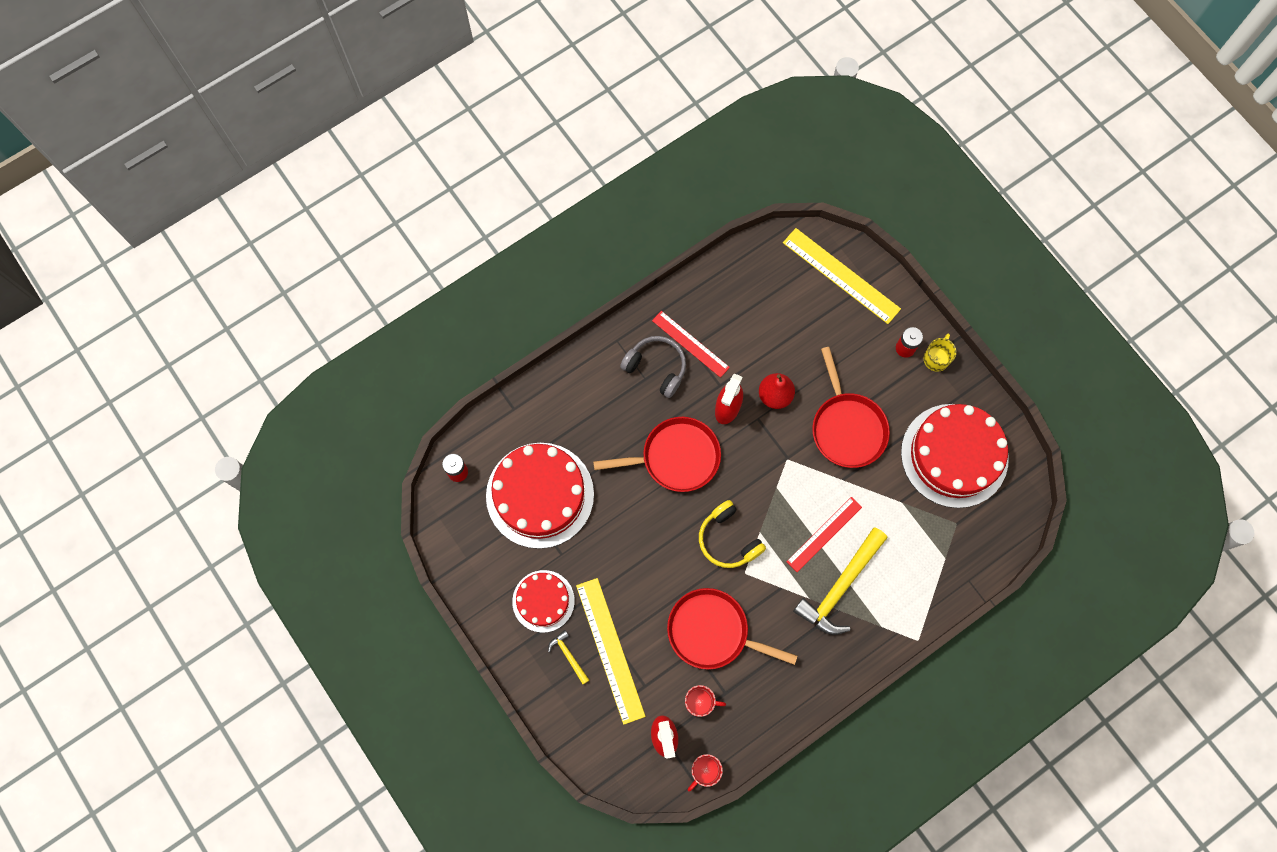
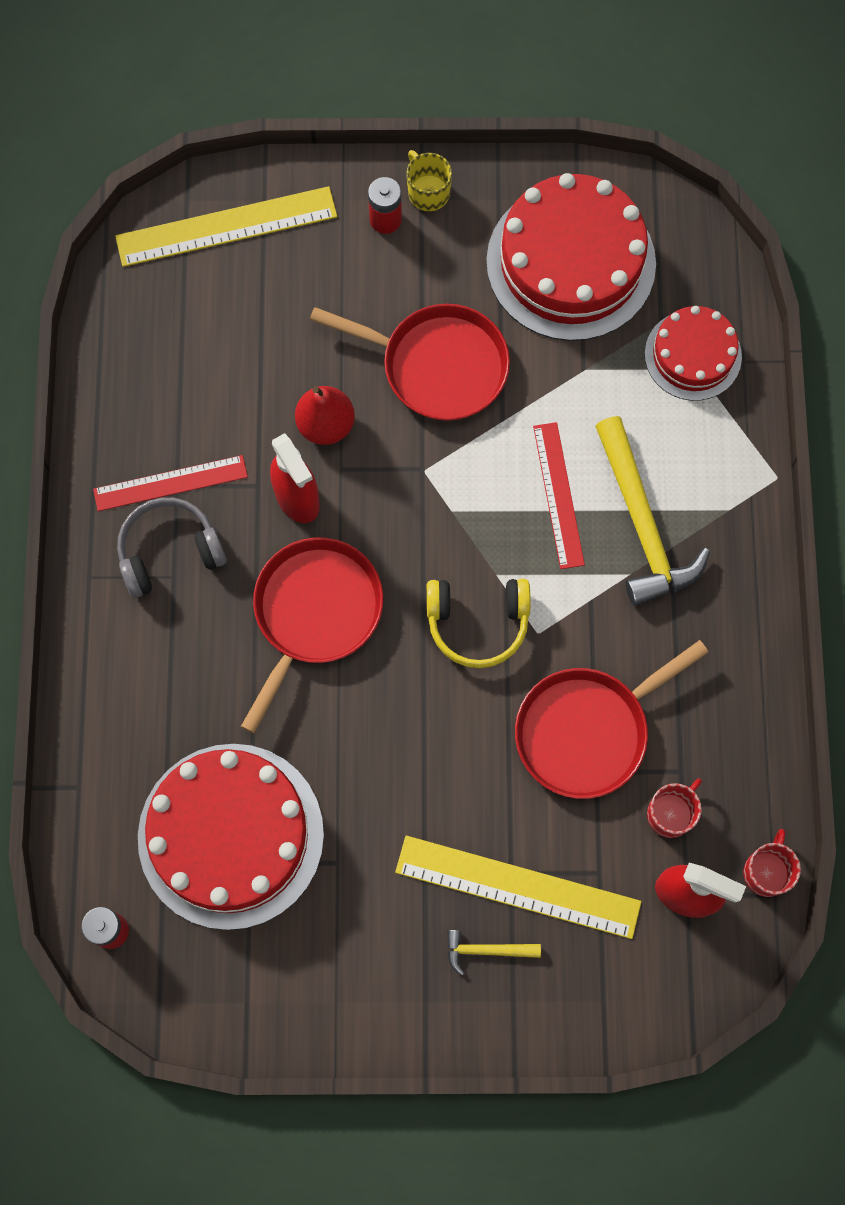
camera: 55 degrees left, 0 degrees up
red cake [512,570,575,633] -> red cake moved to [645,306,742,401]
red mug [687,754,723,792] -> red mug turned 150 degrees counterclockwise [743,829,801,897]

